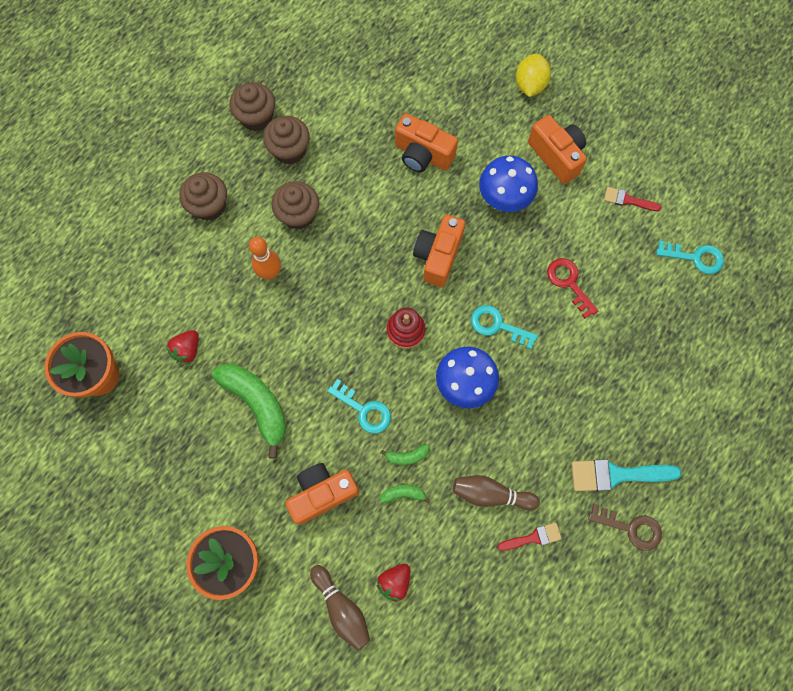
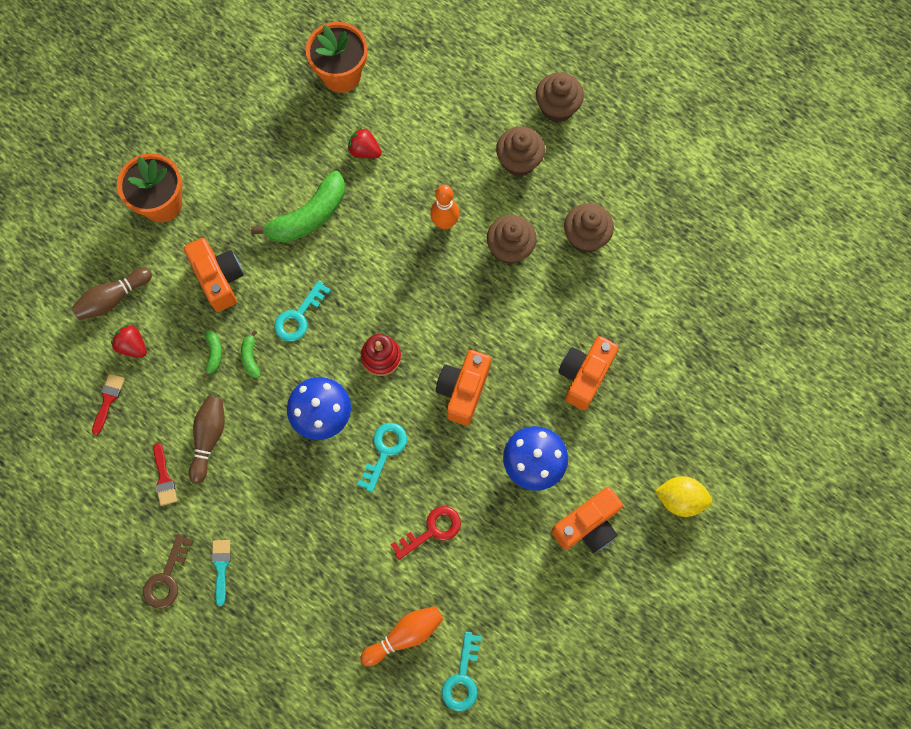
camera: 90 degrees right, 0 degrees up
brown cupcake [229,82,275,131] -> brown cupcake moved to [536,73,584,122]
orange camera [413,215,465,287] -> orange camera turned 90 degrees counterclockwise [436,350,491,425]
turquoise brush [571,459,682,491] -> turquoise brush [212,540,231,606], size x0.58
red brush [604,187,661,211] -> red brush moved to [92,374,125,435]
none -> orange bowling pin [360,606,443,666]

